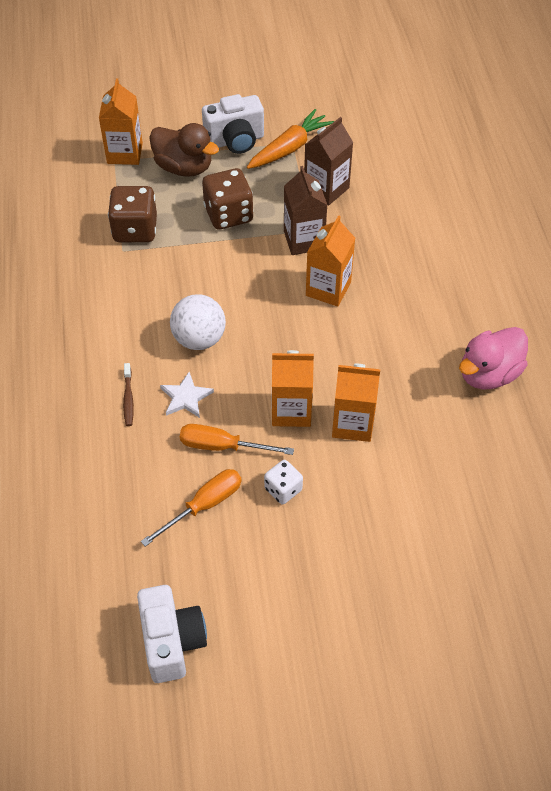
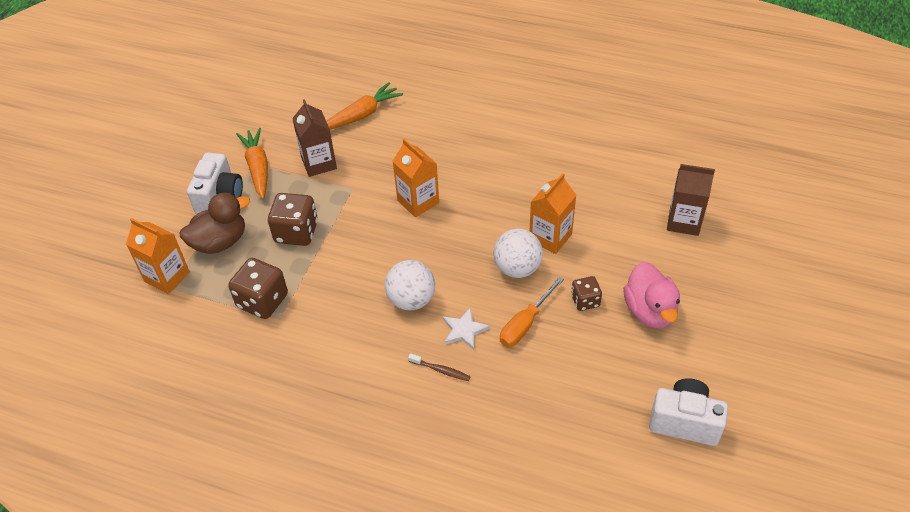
camera: 60 degrees left, 5 degrees down
orange screwdriver [141,469,242,547] -> none
white dice [264,460,303,504] -> brown dice [571,276,602,311]
orange carton [272,350,314,427] -> white ball [493,229,543,278]
brown carton [284,166,327,255] -> brown carton moved to [667,164,715,236]
pink duck [459,327,528,390] -> pink duck moved to [623,262,680,328]
none -> orange carrot [326,82,403,129]

